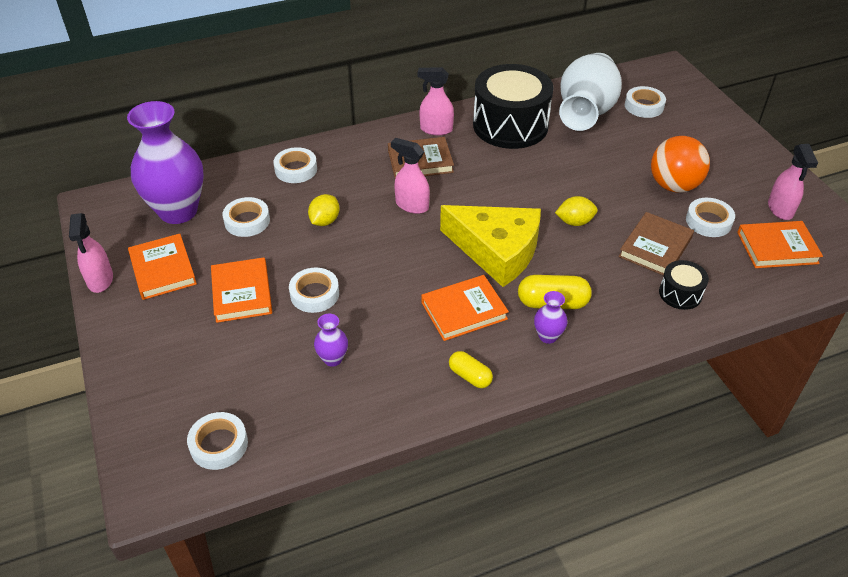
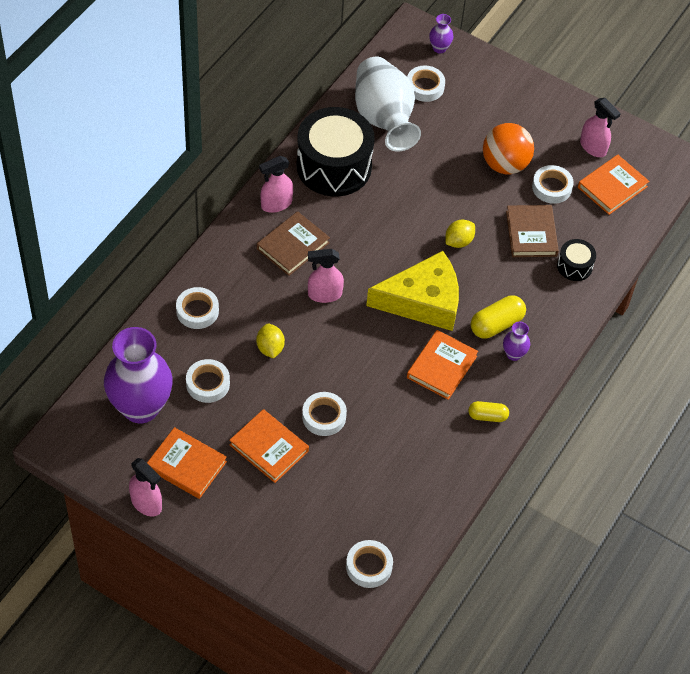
camera: 40 degrees left, 10 degrees up
purple vase [314,314,348,367] -> purple vase moved to [429,14,453,54]

